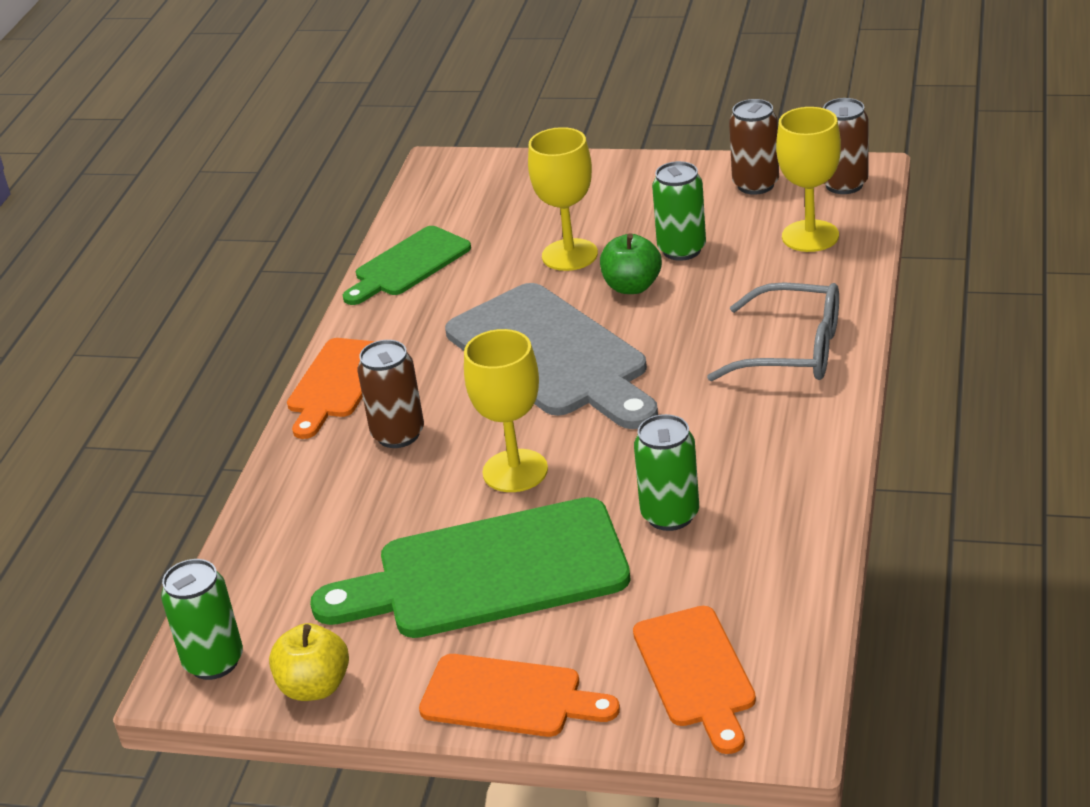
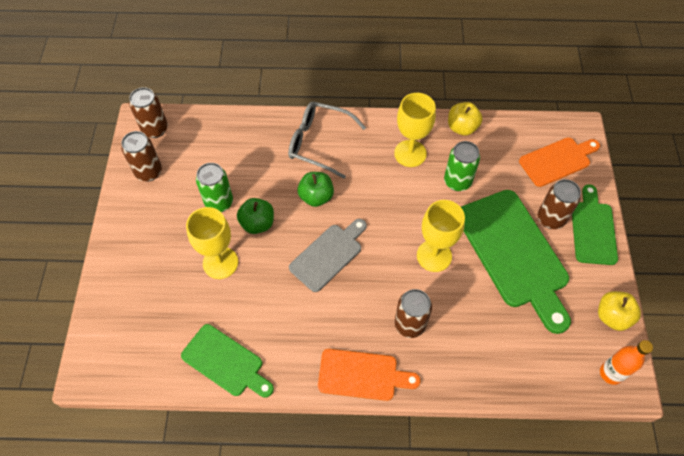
camera: 105 degrees left, 25 degrees up
green can [161,559,243,680] -> orange bottle [600,340,653,385]
orange cutting board [419,654,620,737] -> green cutting board [572,184,618,265]
grey cutting board [445,283,658,429] -> grey cutting board [289,219,367,292], size x0.58
grey glasses [707,282,839,381] -> grey glasses turned 75 degrees counterclockwise [288,101,366,179]
yellow goblet [776,107,841,252] -> yellow goblet moved to [394,93,436,167]
none -> green apple [298,172,334,207]
none -> yellow apple [448,102,482,136]
none -> brown can [538,179,581,229]

